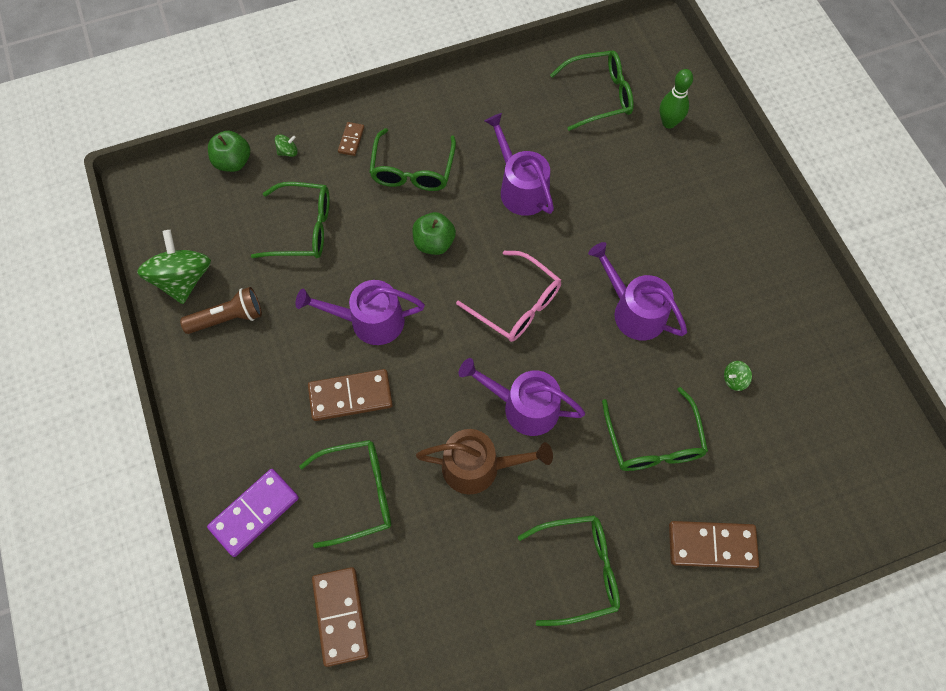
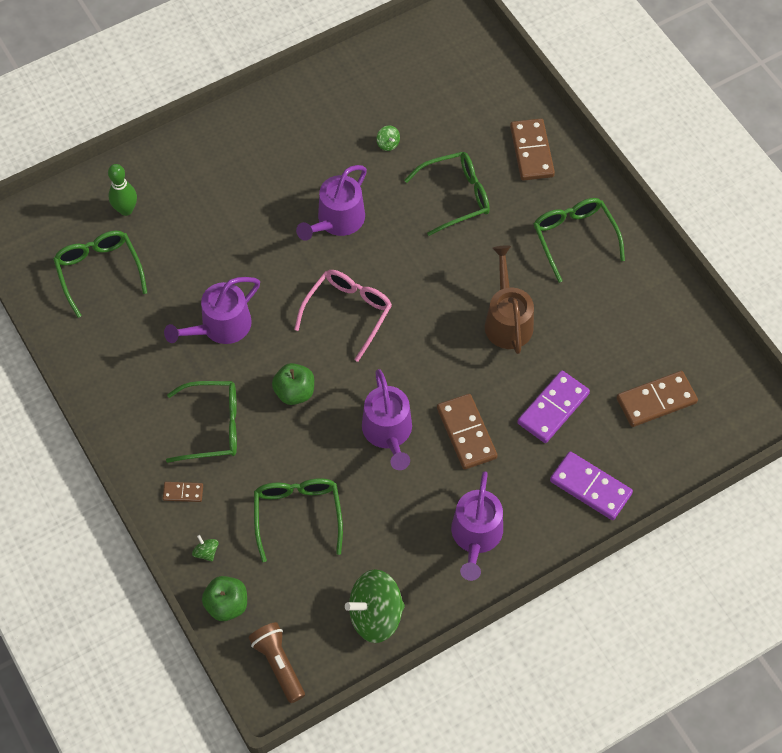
camera: 100 degrees left, 5 degrees down
brown flashlight [180,287,262,334] -> brown flashlight moved to [249,622,305,703]
green glasses [299,440,391,548] -> purple domino [517,370,590,443]
purple watering can [459,358,585,436] -> purple watering can moved to [451,471,503,581]

